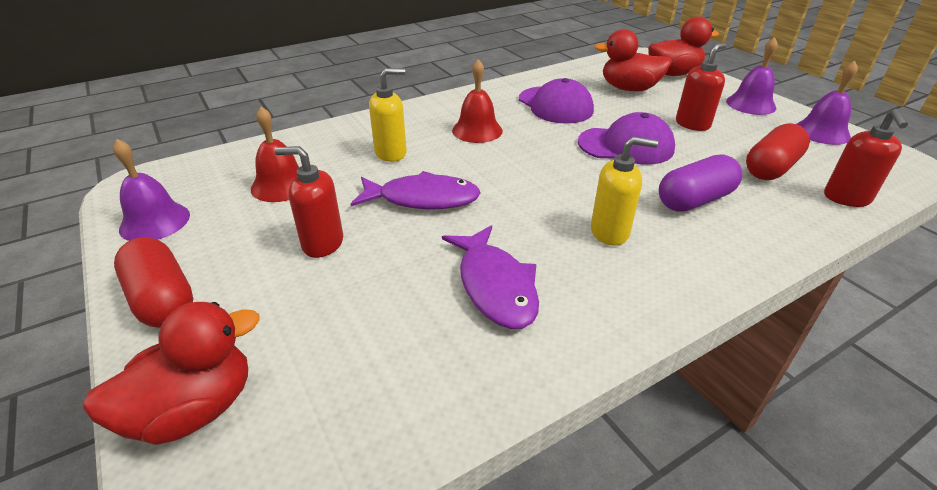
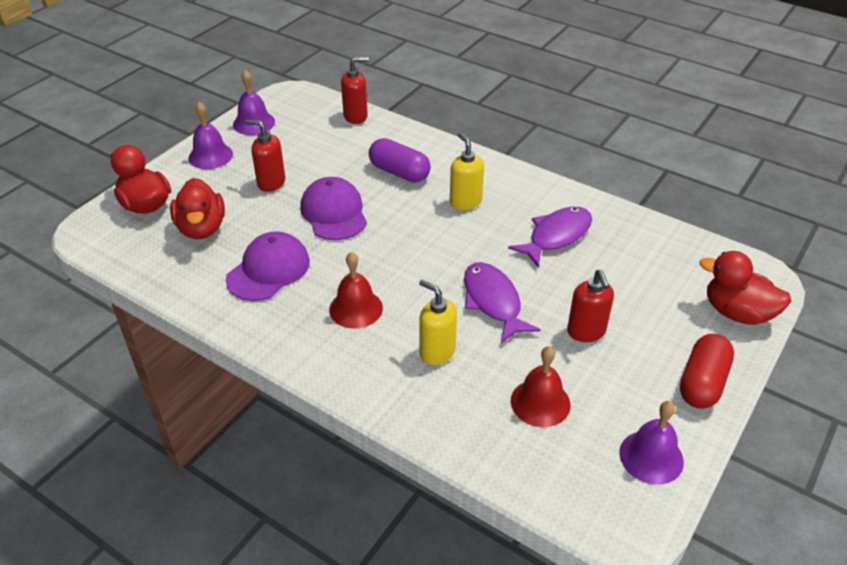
camera: 115 degrees left, 5 degrees up
red capsule [746,123,810,180] -> none

